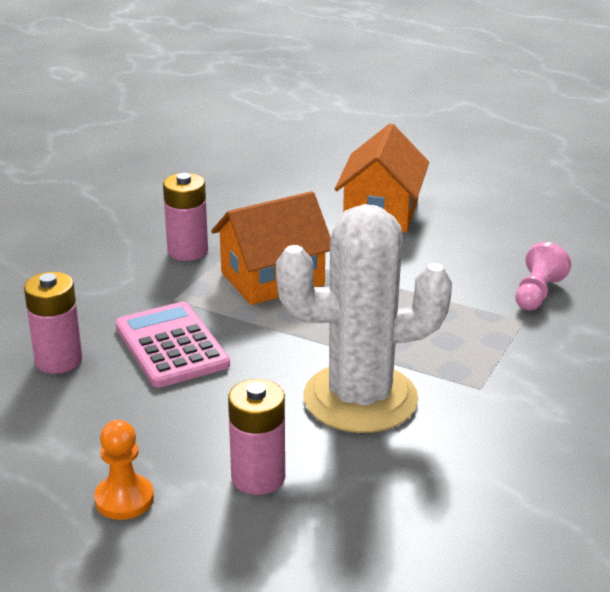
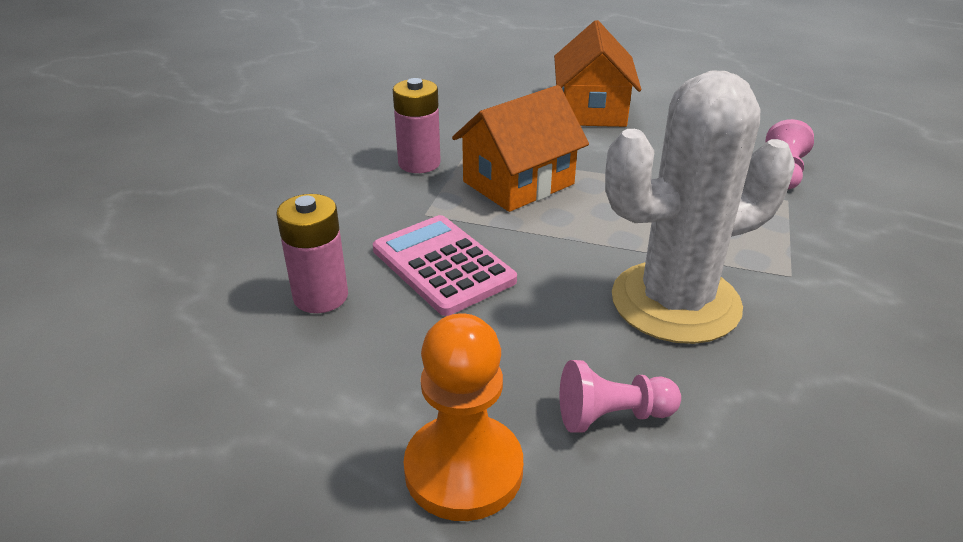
camera: 10 degrees left, 5 degrees up
orange pawn [94,420,154,520] -> orange pawn [404,313,523,521], size x1.59
pink battery [228,379,285,495] -> pink pawn [559,360,681,433]

